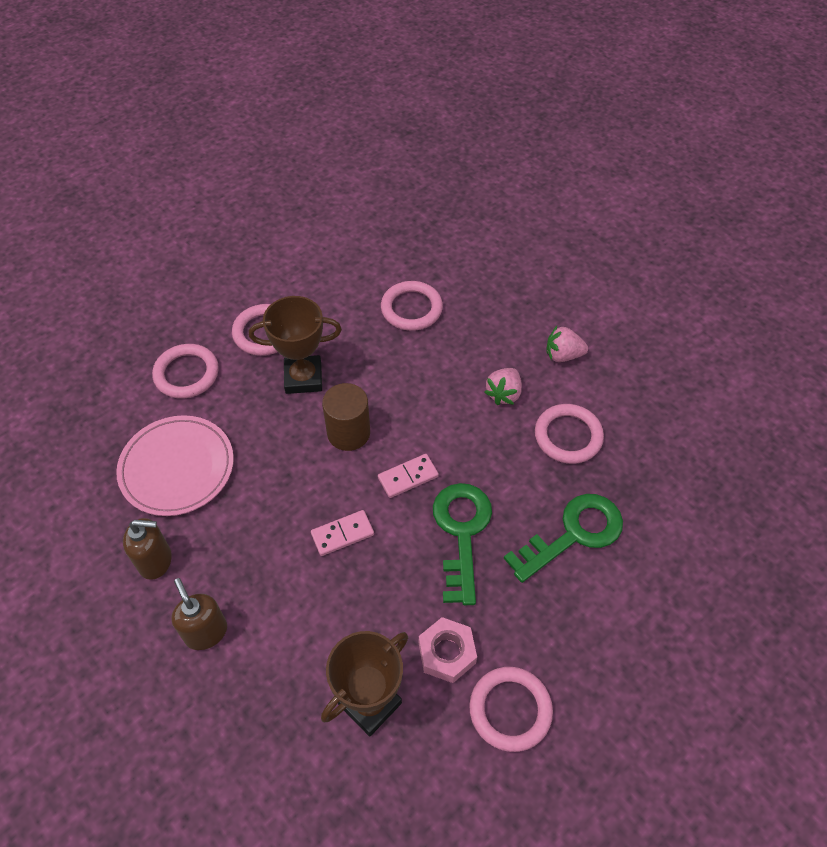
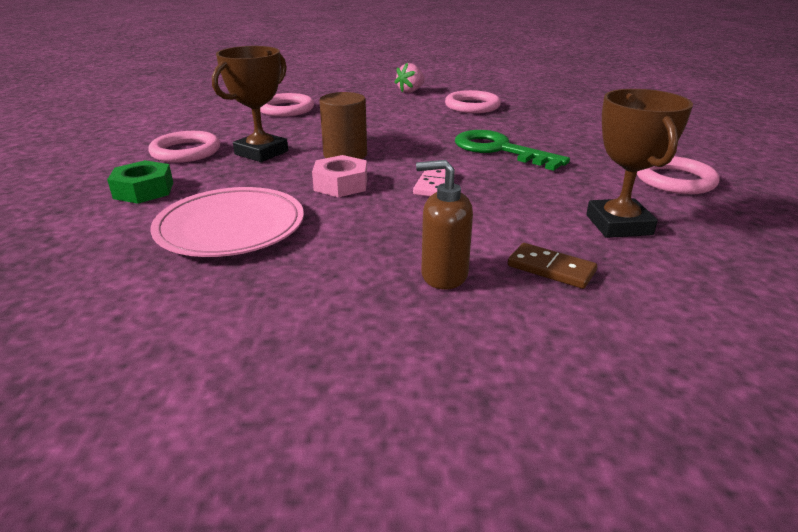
camera: 50 degrees left, 25 degrees down
brown soap dispenser [123,518,172,580] -> none
pink ring [152,344,219,399] -> green nut [107,160,173,204]
pink domino [378,454,439,498] -> none
pink nut [419,617,477,683] -> pink nut moved to [312,155,367,197]
pink strawberry [485,368,522,405] -> none
green key [504,494,623,583] -> none
none -> brown domino [508,243,597,289]

